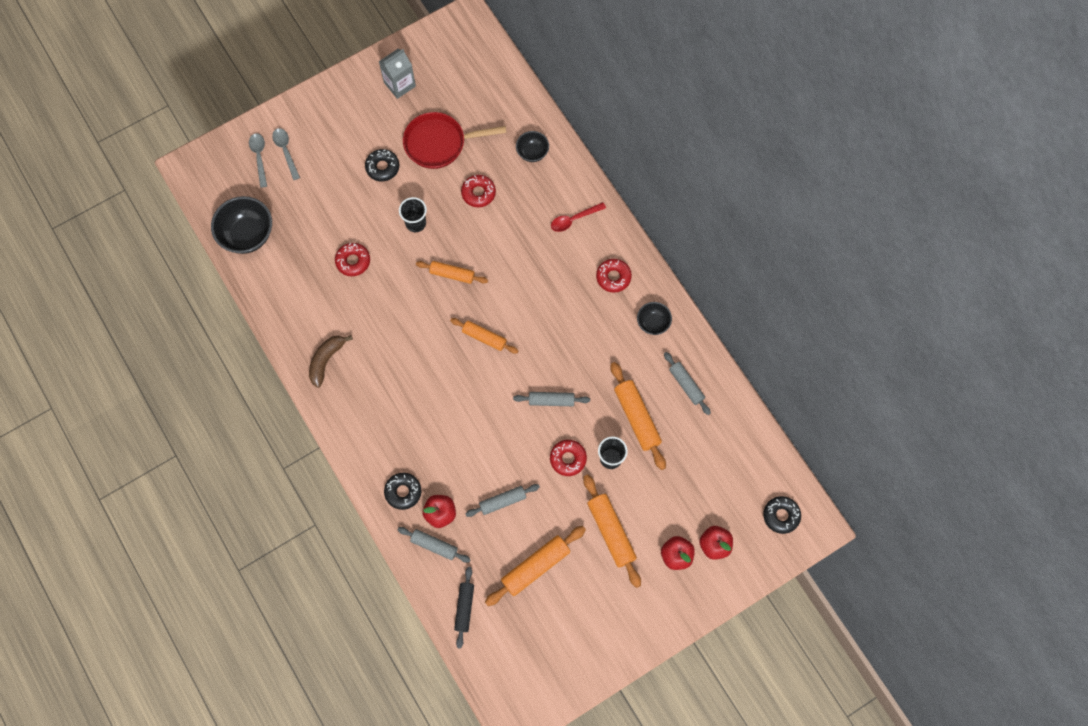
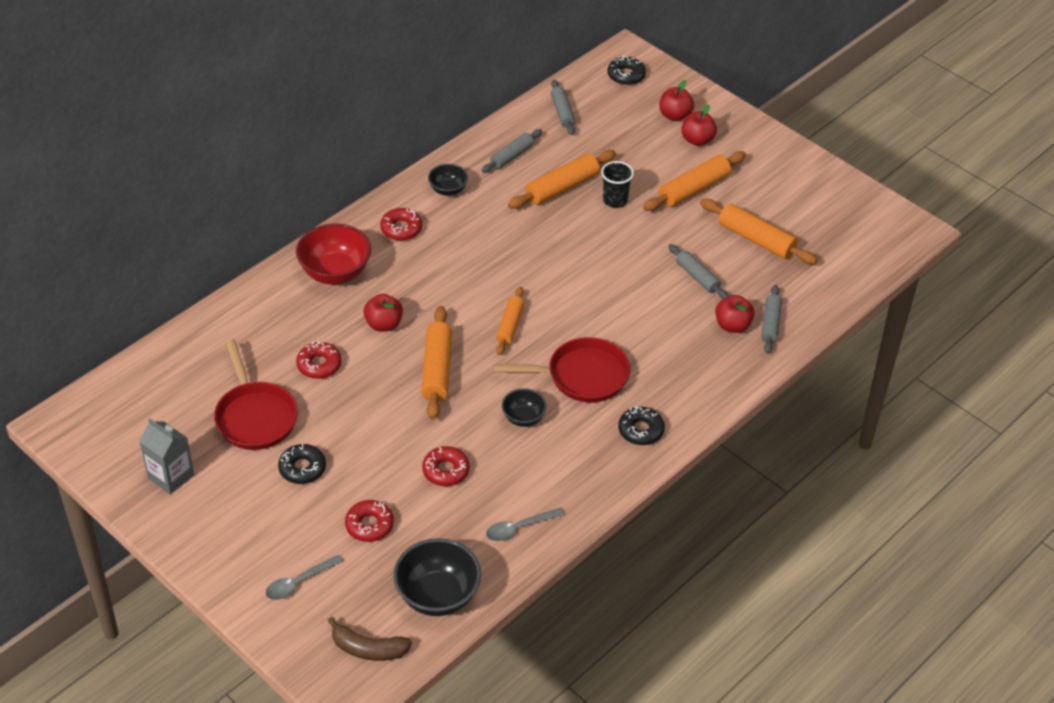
camera: 105 degrees left, 25 degrees down
grey spoon [249,133,267,188] -> grey spoon moved to [486,508,564,541]
brown banana [309,335,353,388] -> brown banana moved to [327,617,412,661]
black donut [384,473,421,510] -> black donut moved to [618,407,665,445]
black cup [399,197,427,232] -> none
orange rolling pin [416,261,488,284] -> orange rolling pin [421,306,452,420], size x1.55
black rolling pin [454,567,474,649] -> none
grey rolling pin [513,392,590,406] -> grey rolling pin moved to [551,80,575,135]
black bowl [516,131,549,162] -> black bowl moved to [502,388,547,427]
red donut [550,440,587,476] -> red donut moved to [345,500,394,542]
red spoon [551,202,606,232] -> red bowl [296,223,371,285]
none -> red apple [363,294,403,332]
none -> red pan [493,337,630,402]

